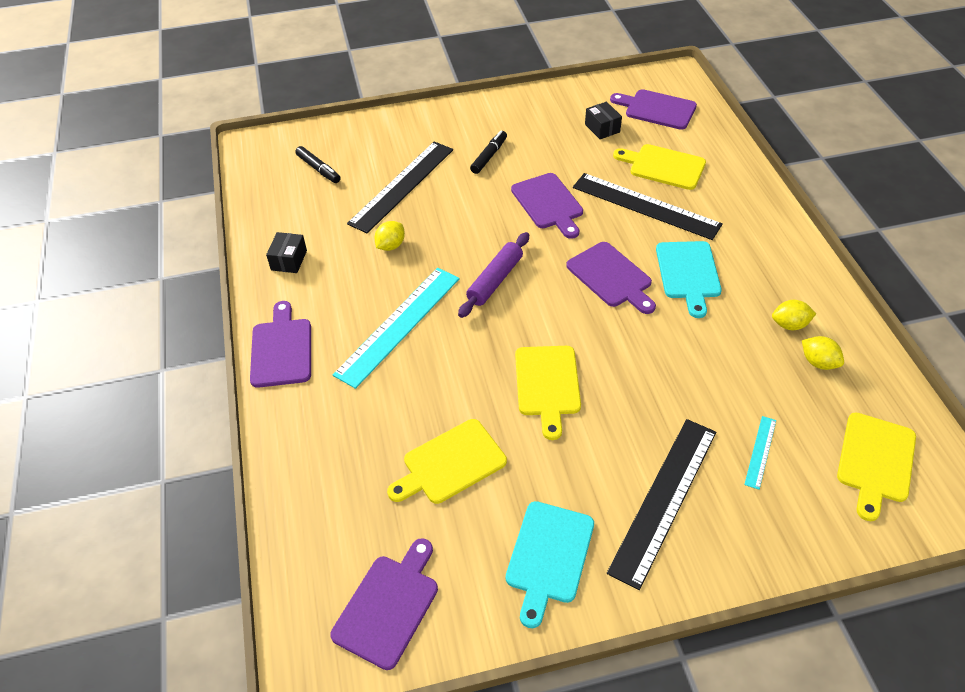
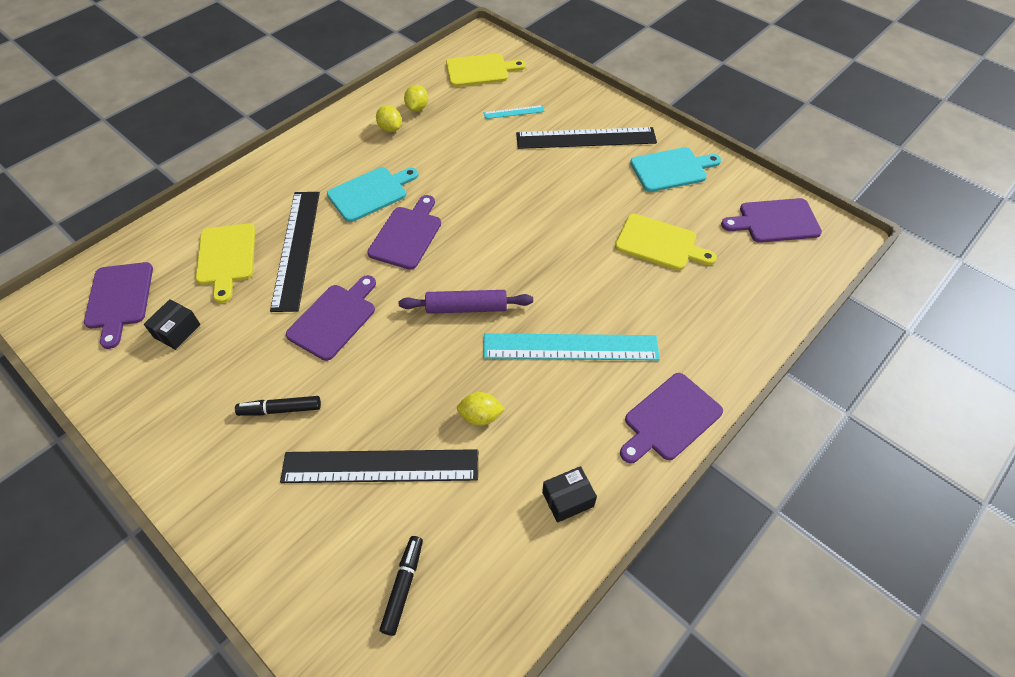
camera: 125 degrees left, 5 degrees up
yellow cutting board [515,346,581,440] -> none

